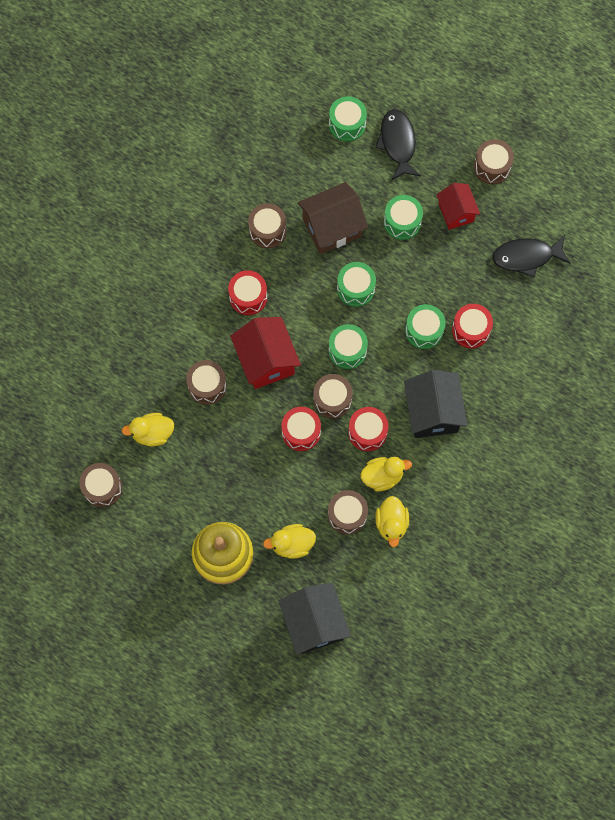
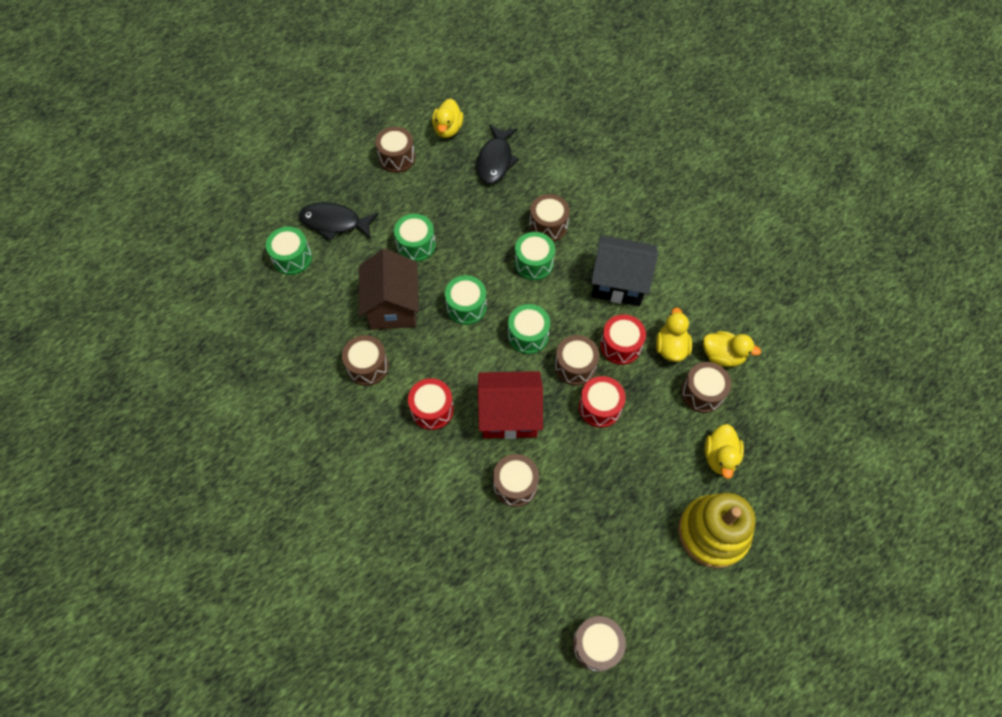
camera: 70 degrees left, 10 degrees down
yellow duck [122,413,174,446] -> yellow duck moved to [432,98,463,138]
black house [279,583,351,655] -> none
red house [436,183,480,230] -> none
red drum [452,304,493,348] -> brown drum [530,194,570,241]

